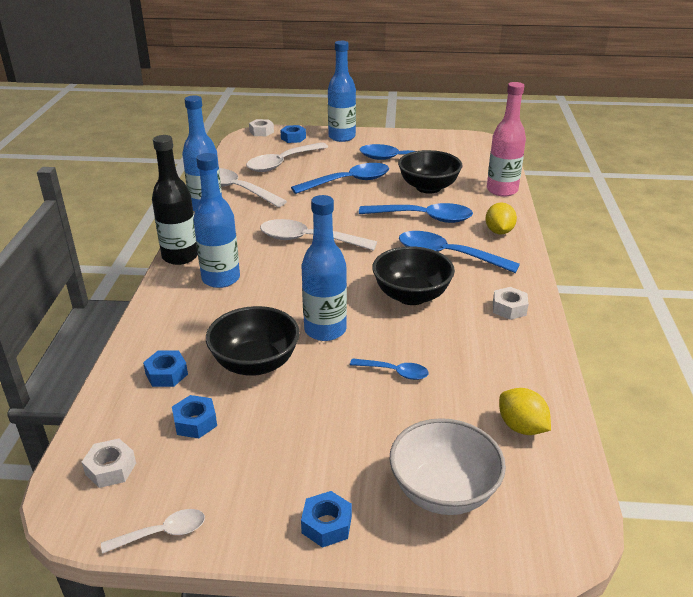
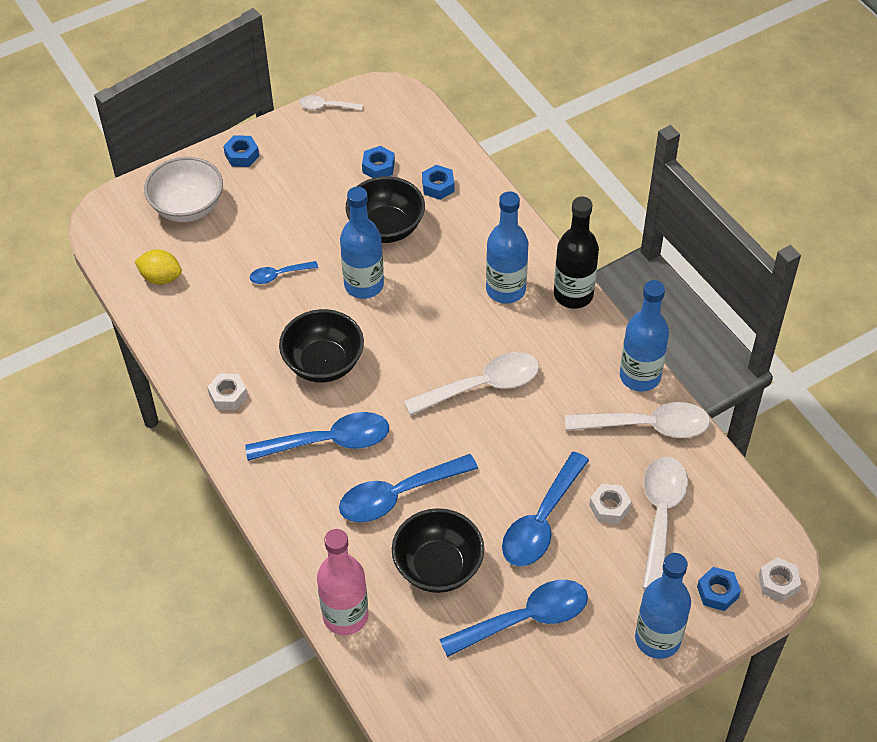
camera: 145 degrees right, 20 degrees up
white nut [82,439,136,488] -> white nut moved to [589,484,631,524]
white spoon [101,509,205,554] -> white spoon turned 60 degrees clockwise [299,95,363,111]
yellow lemon [485,202,517,234] -> none

